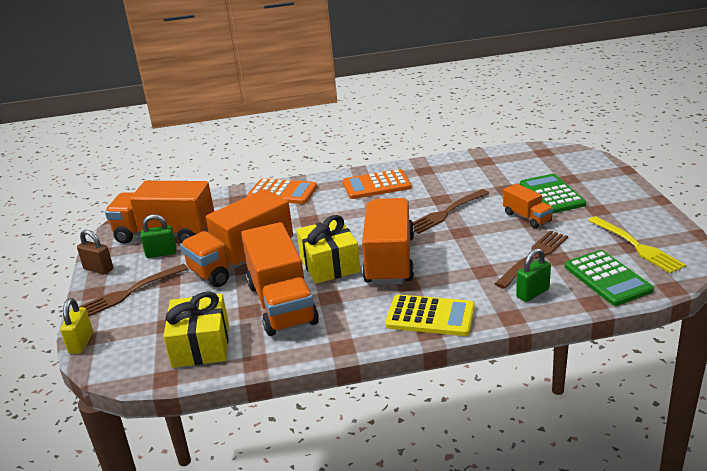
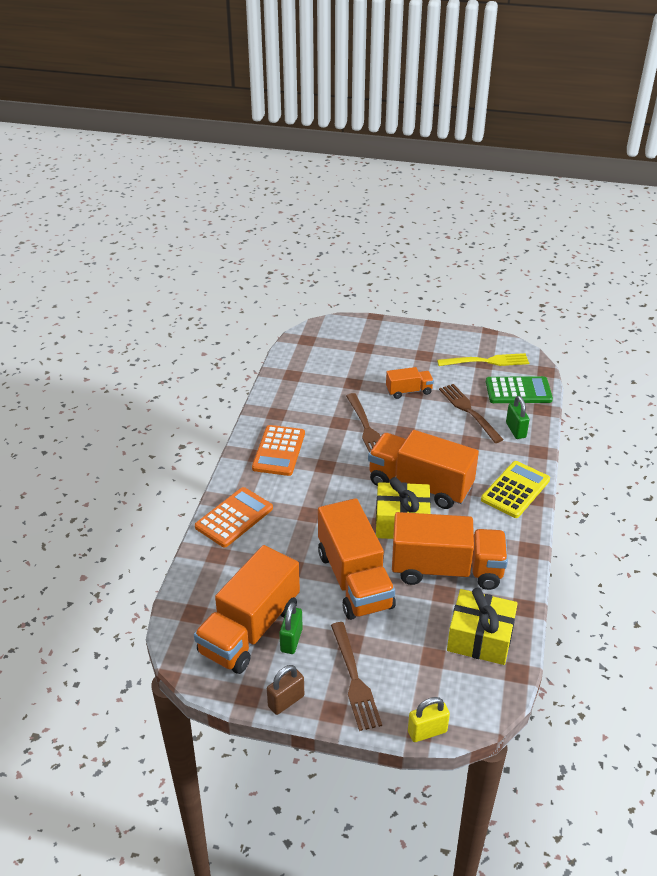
camera: 70 degrees left, 10 degrees up
yellow padlock [60,298,93,354] -> yellow padlock turned 45 degrees counterclockwise [408,697,450,742]
green calculator [520,174,586,214] -> none

